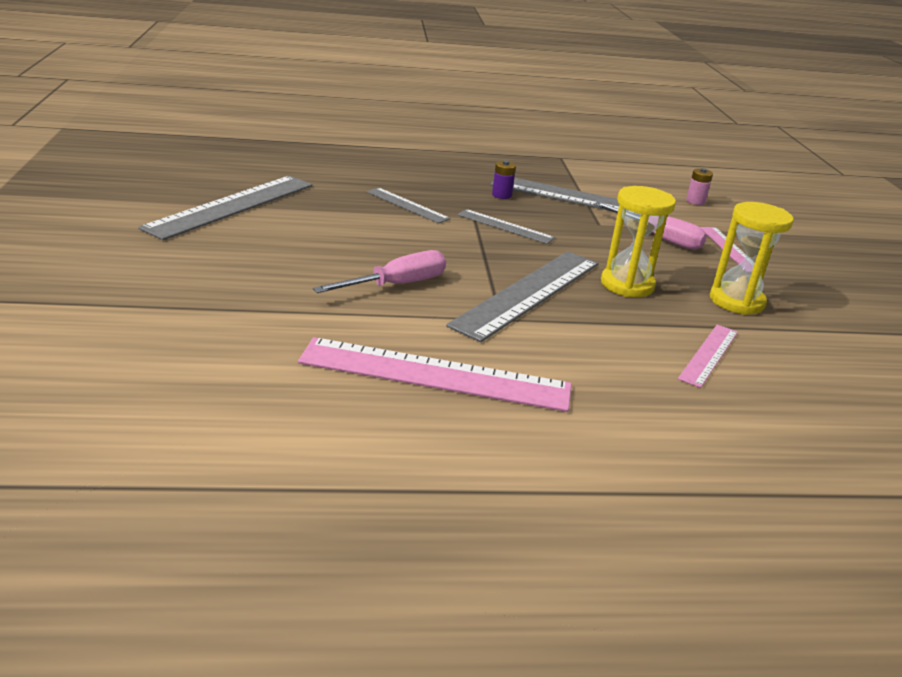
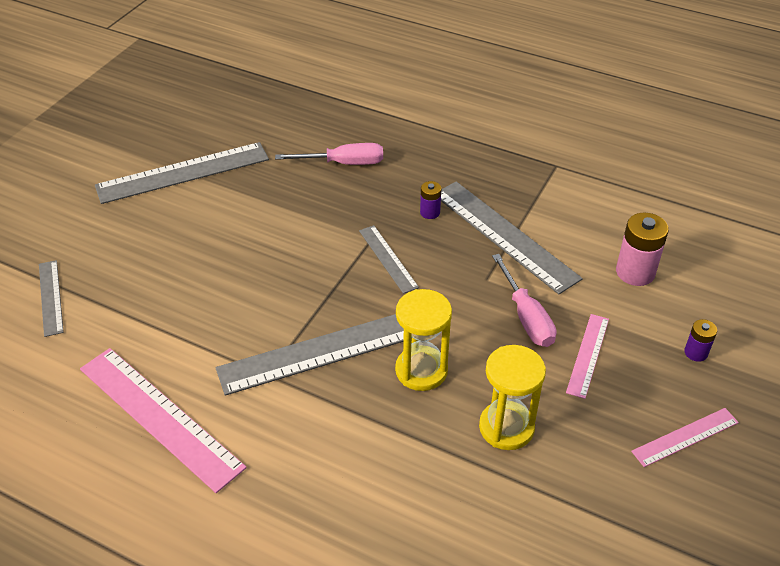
camera: 35 degrees right, 15 degrees up
pink screwdriver [313,250,446,293] -> pink screwdriver moved to [275,143,383,165]
grey ruler [367,187,450,223] -> grey ruler moved to [39,260,64,337]
pink ruler [678,325,738,388] -> pink ruler moved to [631,408,739,467]
pink battery [686,168,713,205] -> pink battery [616,213,669,286], size x1.82
none -> purple battery [684,319,717,362]

